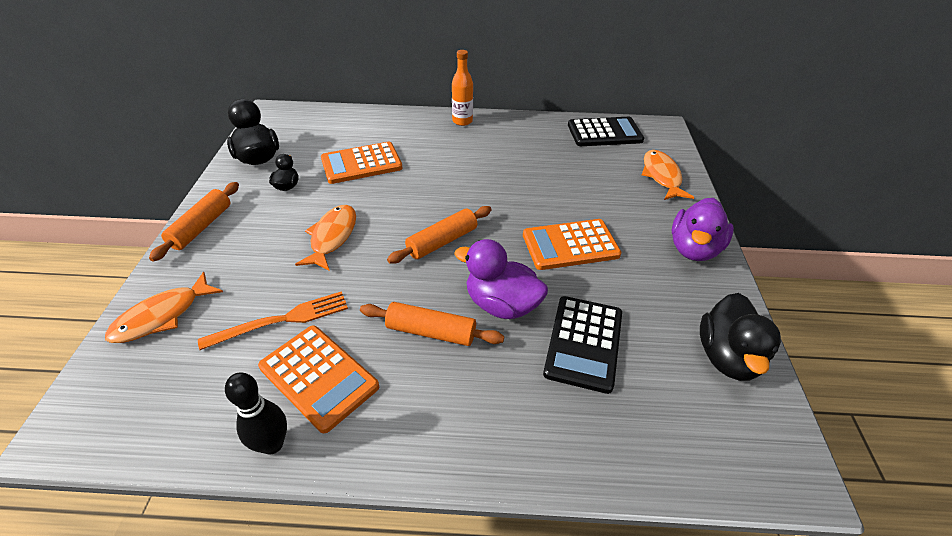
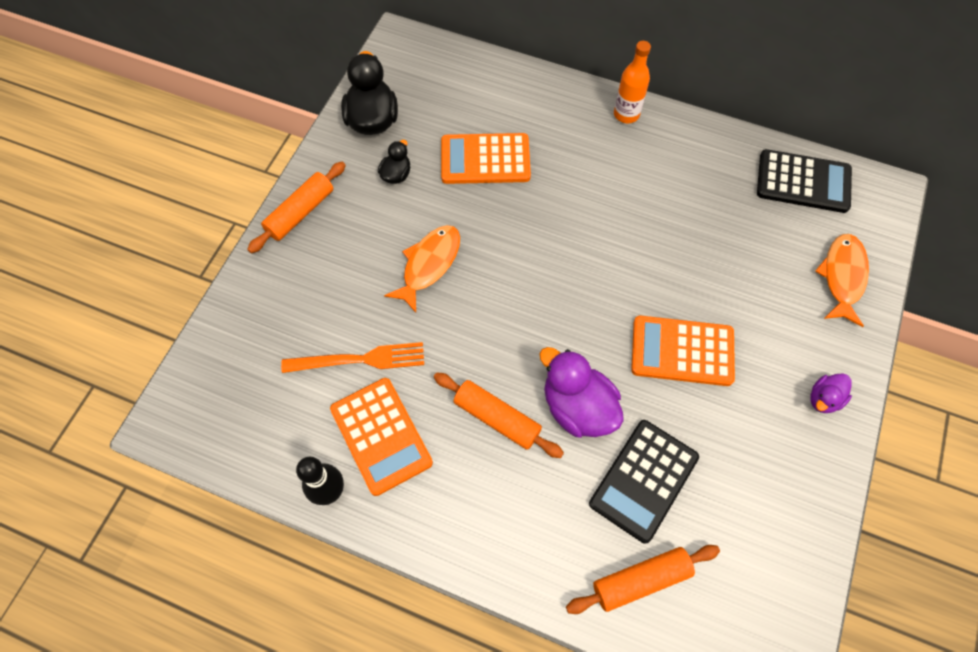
camera: 20 degrees right, 20 degrees up
orange fish [105,272,223,343] -> none
orange rolling pin [387,206,492,264] -> orange rolling pin moved to [566,545,720,614]
purple duck [672,198,734,261] -> purple duck [810,373,852,413], size x0.53
black duck [700,293,781,381] -> none

